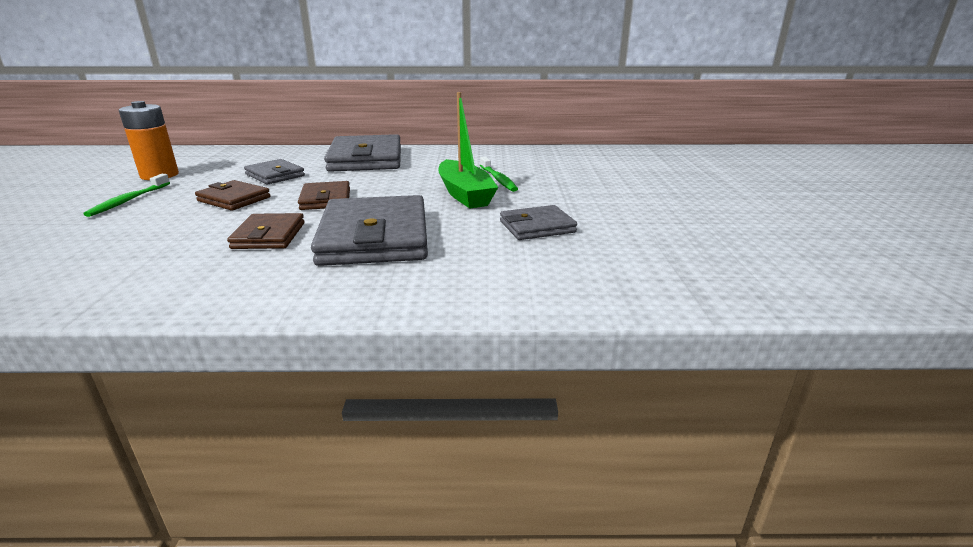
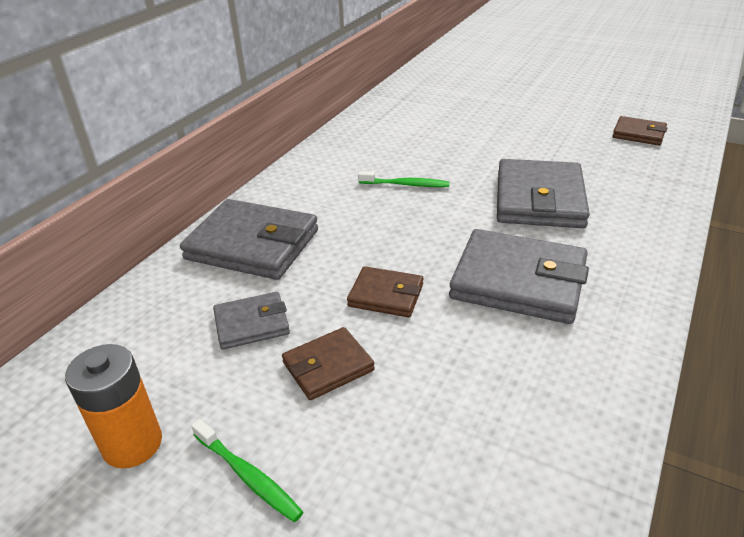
camera: 60 degrees left, 10 degrees up
brown wallet [227,213,305,249] -> brown wallet moved to [612,116,667,145]
green boat [438,92,498,209] -> none
grey wallet [500,205,577,240] -> grey wallet [497,159,590,228], size x1.86

